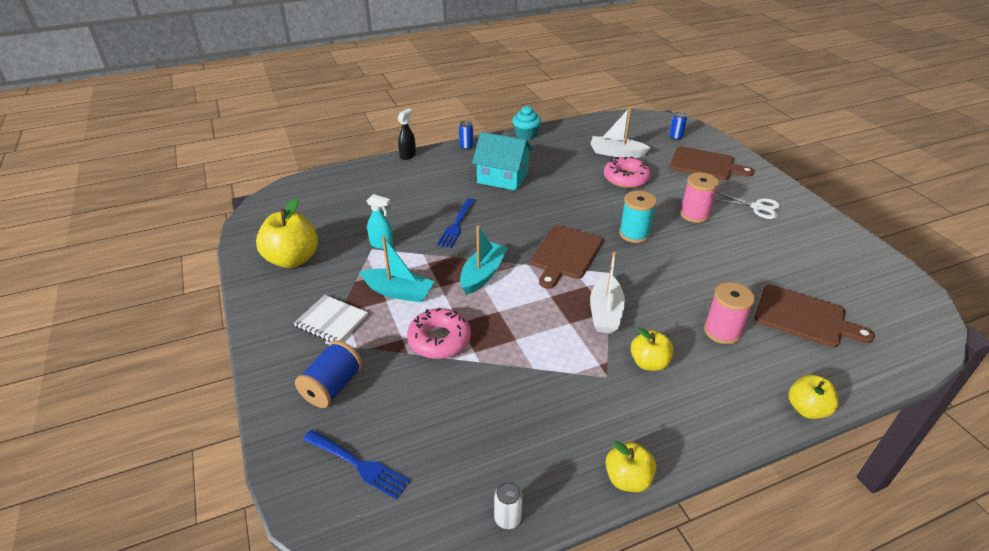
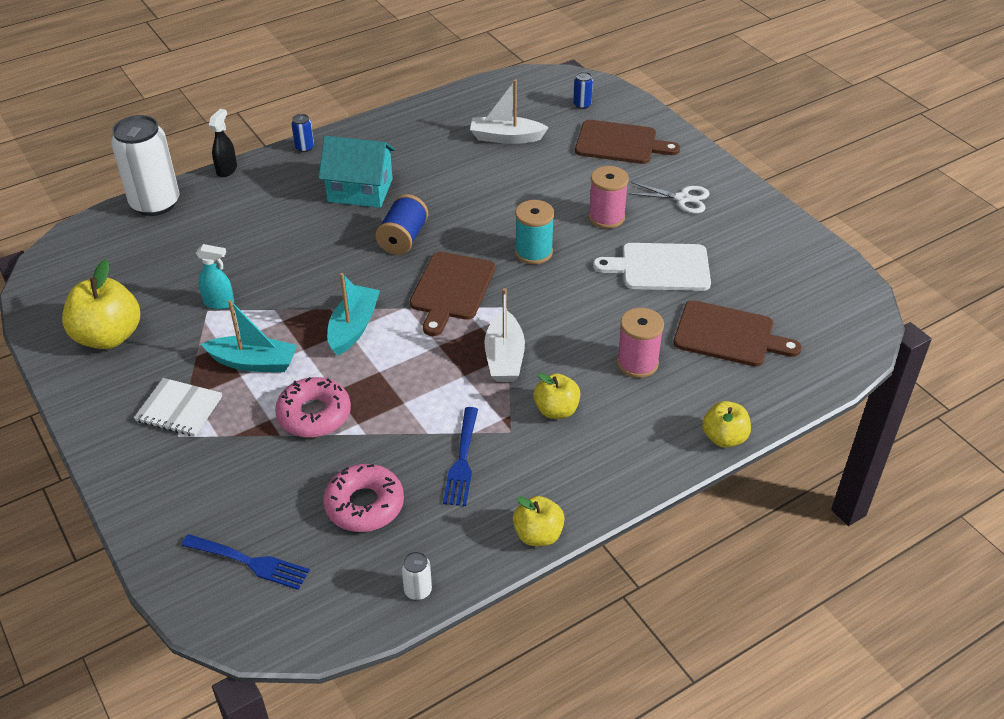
camera: 10 degrees left, 5 degrees up
blue spool [295,340,363,408] -> blue spool moved to [375,194,428,255]
blue fork [437,198,475,248] -> blue fork moved to [443,407,478,506]
turquoise cupcake [512,106,541,140] -> none
pink donut [604,157,651,188] -> pink donut moved to [323,464,404,532]
none -> white can [111,115,180,216]
none -> white cutting board [593,243,711,291]

